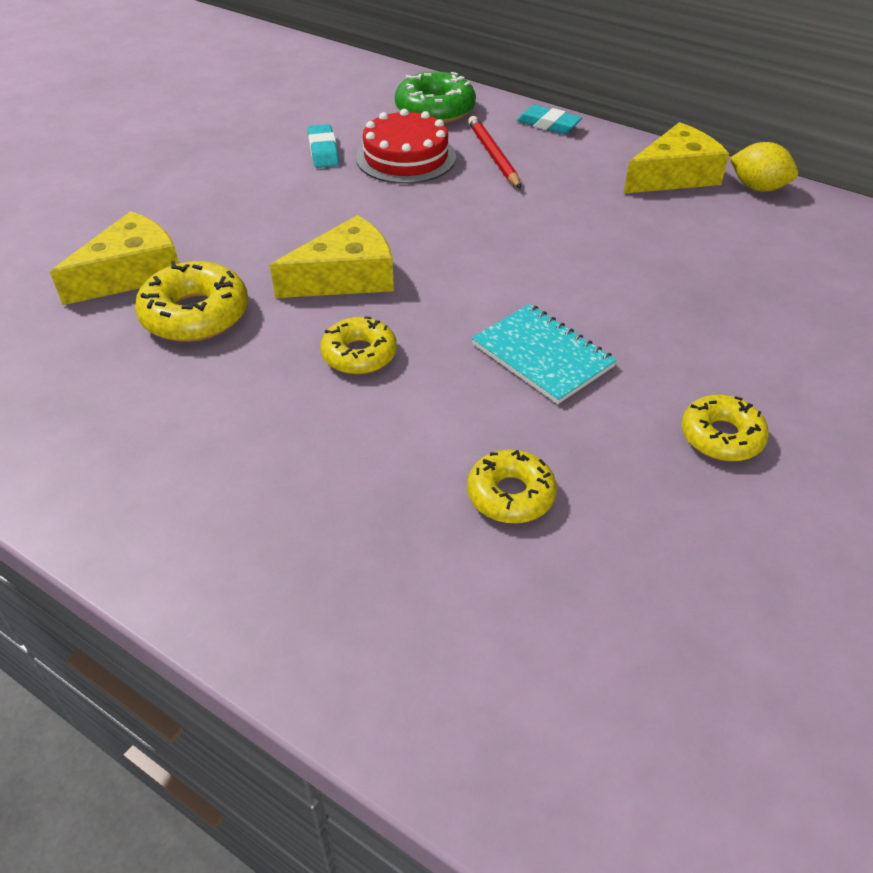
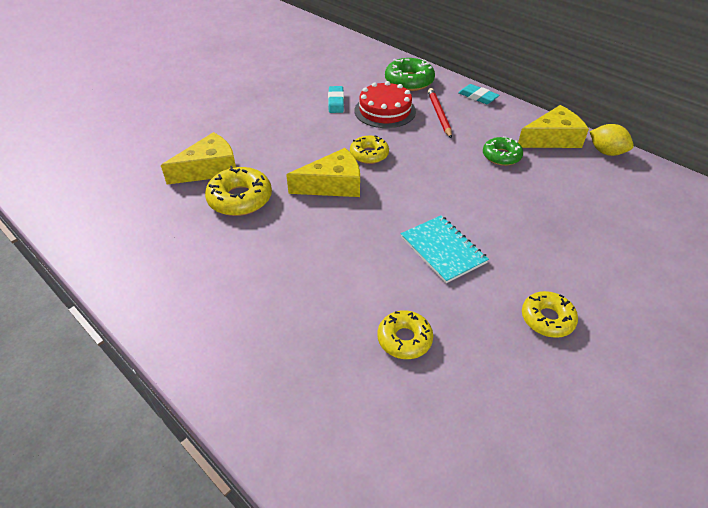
camera: 10 degrees right, 0 degrees up
yellow donut [320,316,397,375] -> yellow donut moved to [350,135,389,164]
none -> green donut [483,137,523,166]

